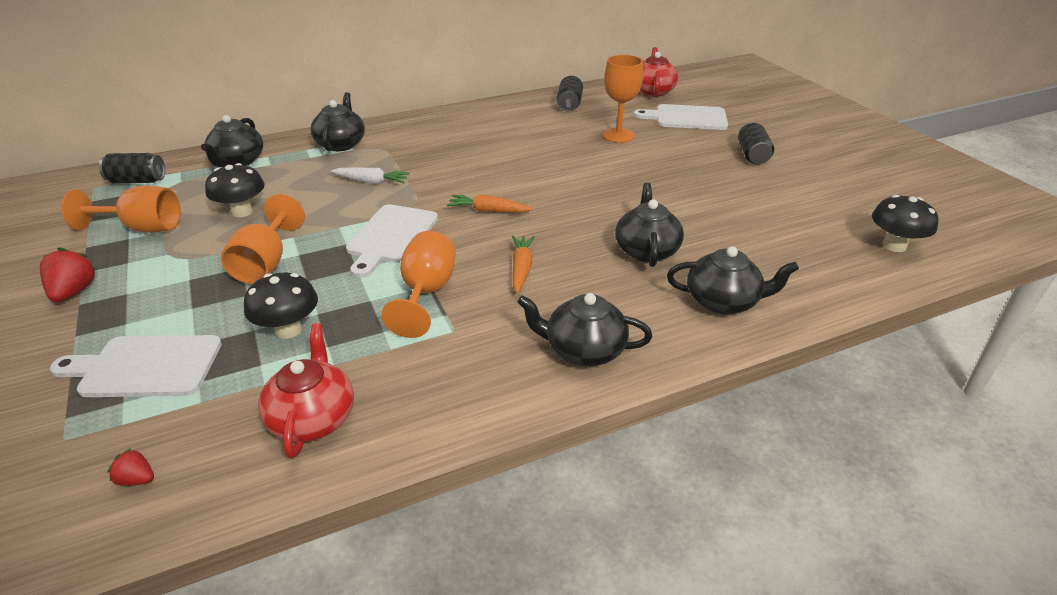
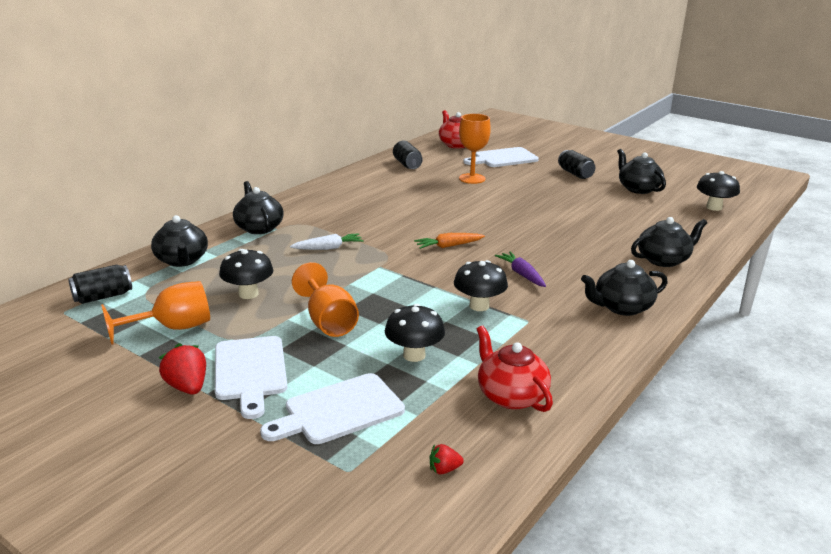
camera: 30 degrees left, 10 degrees down
white cutting board [346,204,438,278] -> white cutting board moved to [215,336,287,419]
orange goblet [381,231,456,338] -> black mushroom [454,260,508,311]
orange carrot [512,236,535,293] -> purple carrot [495,252,546,287]
black teapot [615,183,684,267] -> black teapot moved to [617,149,666,194]

